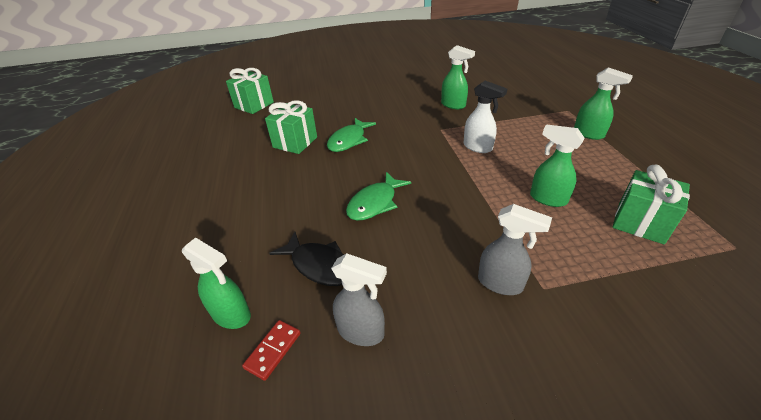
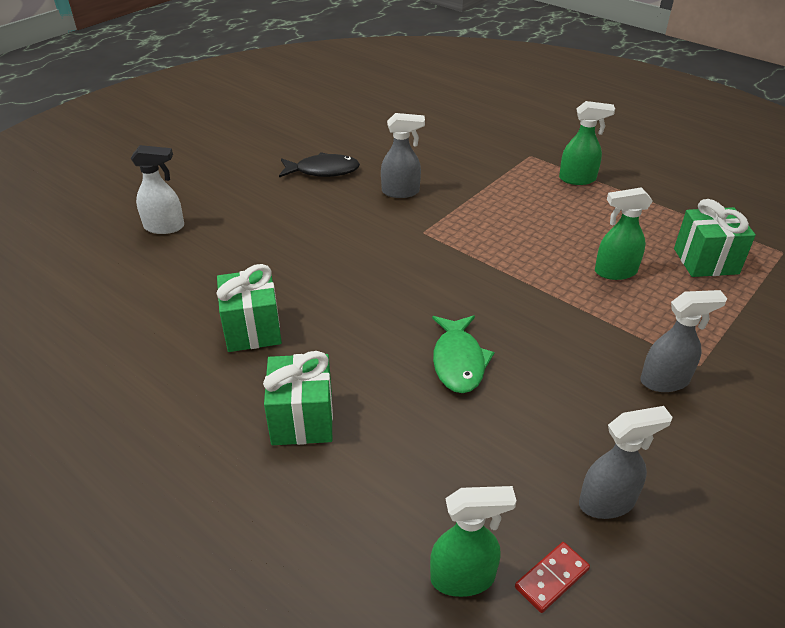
camera: 40 degrees left, 0 degrees up
green gift [226,68,274,114] -> green gift moved to [263,351,333,445]
red domino [242,320,301,381] -> red domino turned 60 degrees clockwise [515,542,590,613]
black fish [269,232,344,286] -> black fish moved to [279,152,360,177]
green fish [327,118,376,152] -> none
green spray bottle [441,45,475,109] -> grey spray bottle [381,113,425,198]
white spray bottle [464,81,507,153] -> white spray bottle moved to [131,145,184,234]

